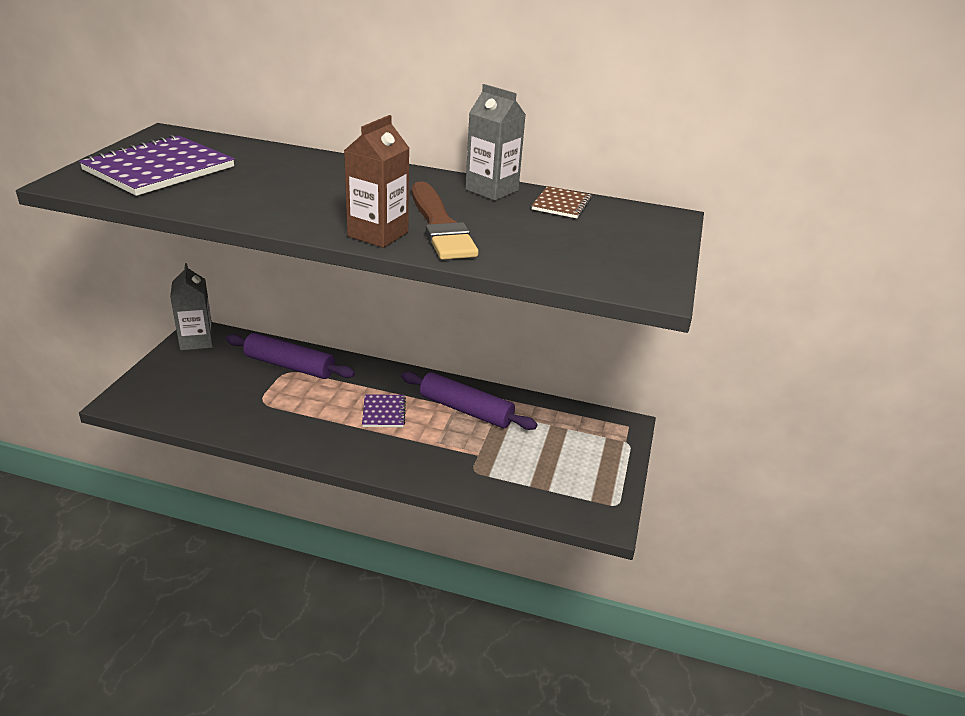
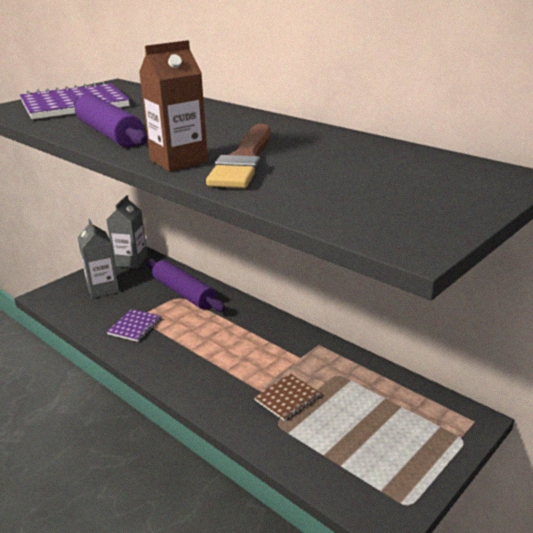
camera: 30 degrees right, 5 degrees down
purple notebook [362,394,406,427] -> purple notebook moved to [107,309,162,342]
purple rolling pin [401,371,537,430] -> purple rolling pin moved to [74,94,148,147]
grey carton [465,84,526,201] -> grey carton moved to [78,219,120,298]
brown notebook [531,186,592,218] -> brown notebook moved to [254,374,321,421]

